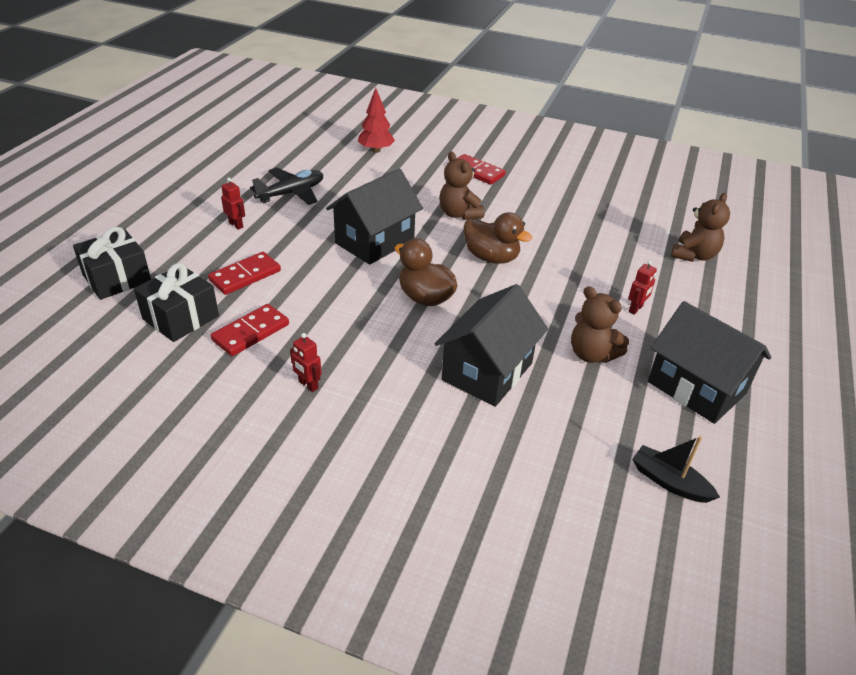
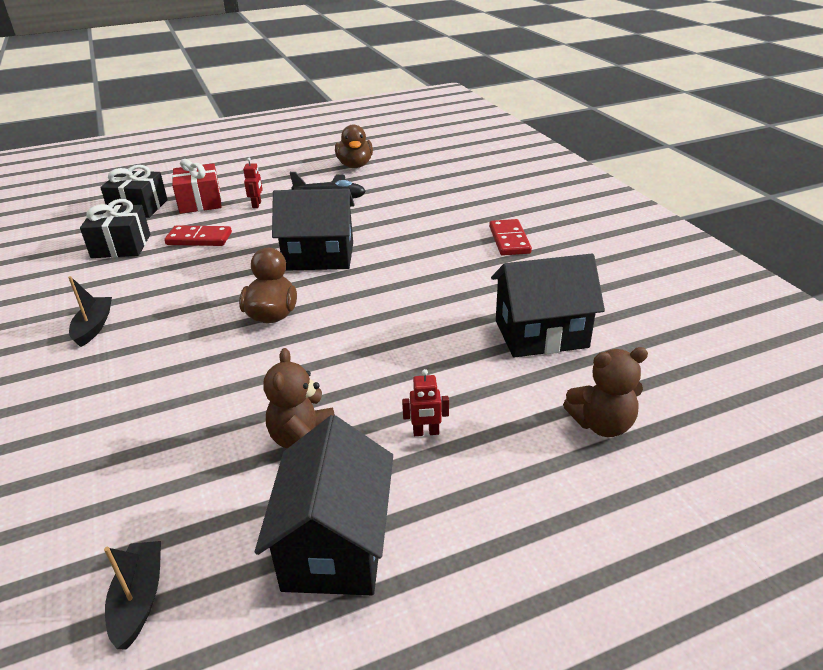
camera: 50 degrees right, 5 degrees down
red domino [211,304,289,356] -> none
red robot [290,333,321,392] -> black boat [68,276,112,347]
red tree [358,88,395,153] -> none
black house [434,284,548,407] -> black house moved to [491,253,605,357]
brown teddy bear [439,151,485,220] -> none
brown duck [464,212,532,264] -> brown duck moved to [335,124,373,168]
none -> red gift [172,159,222,214]

